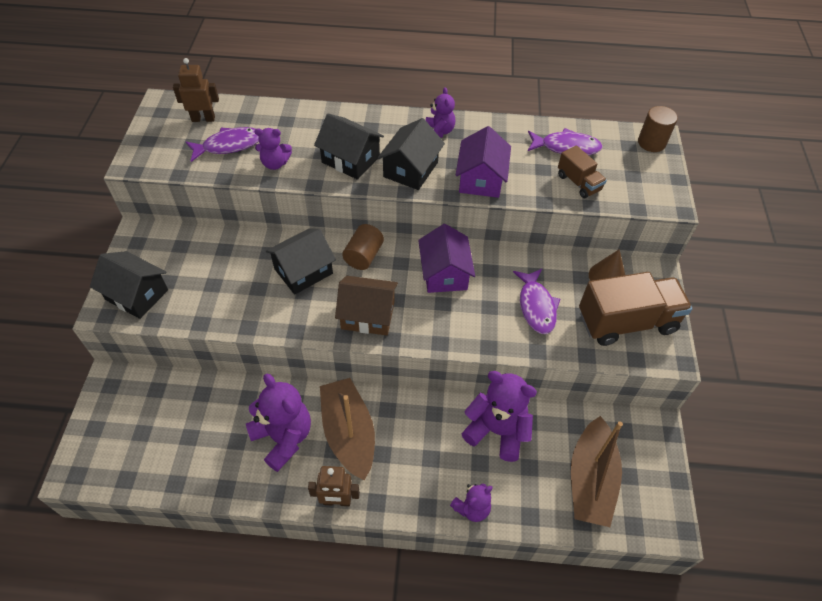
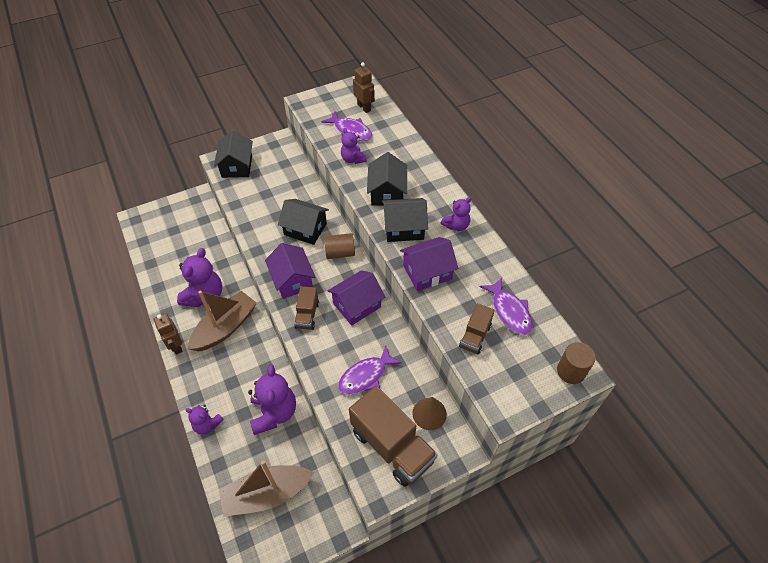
camera: 60 degrees right, 0 degrees up
brown house [335,276,398,335] -> purple house [265,243,316,299]
none -> brown truck [294,286,319,330]

